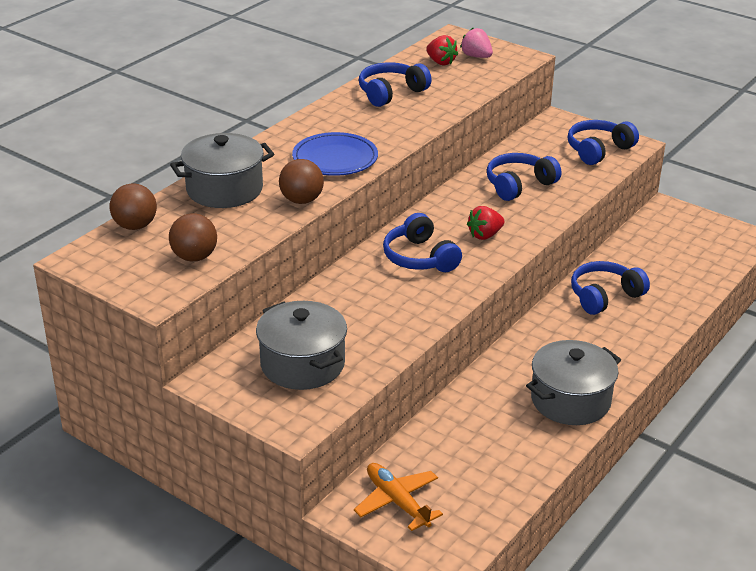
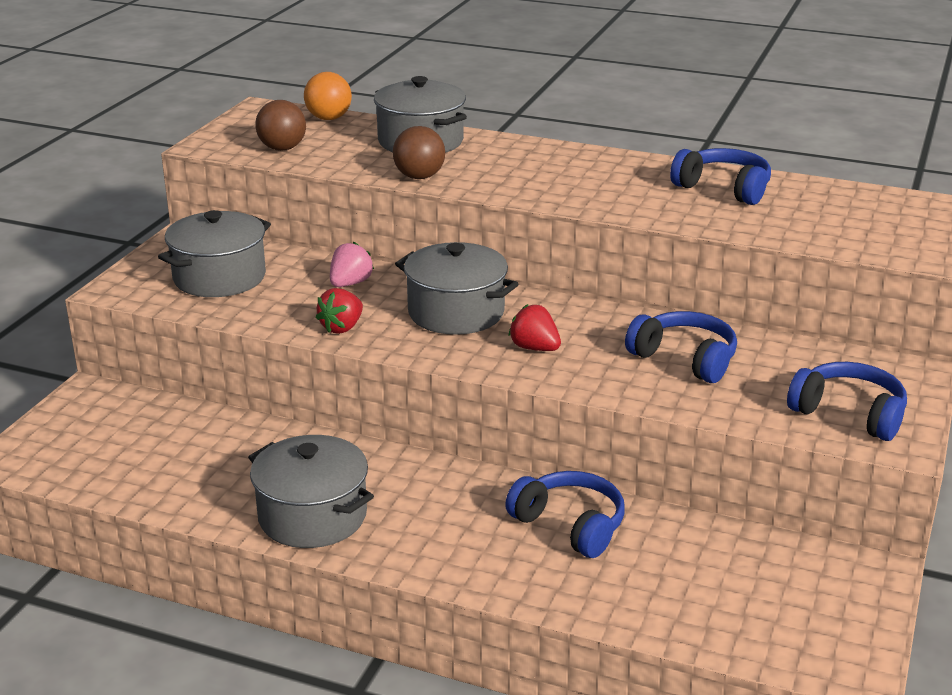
camera: 75 degrees right, 5 degrees down
brown ball [109,183,157,230] -> orange ball [304,72,352,120]
blue plate [292,132,378,176] -> none
orange plane [354,463,443,531] -> none
blue headphones [383,213,462,272] -> grey pot [395,242,519,335]
red strawberry [426,35,458,65] -> red strawberry moved to [315,288,363,334]
pink strawberry [460,28,493,58] -> pink strawberry moved to [330,242,374,287]

